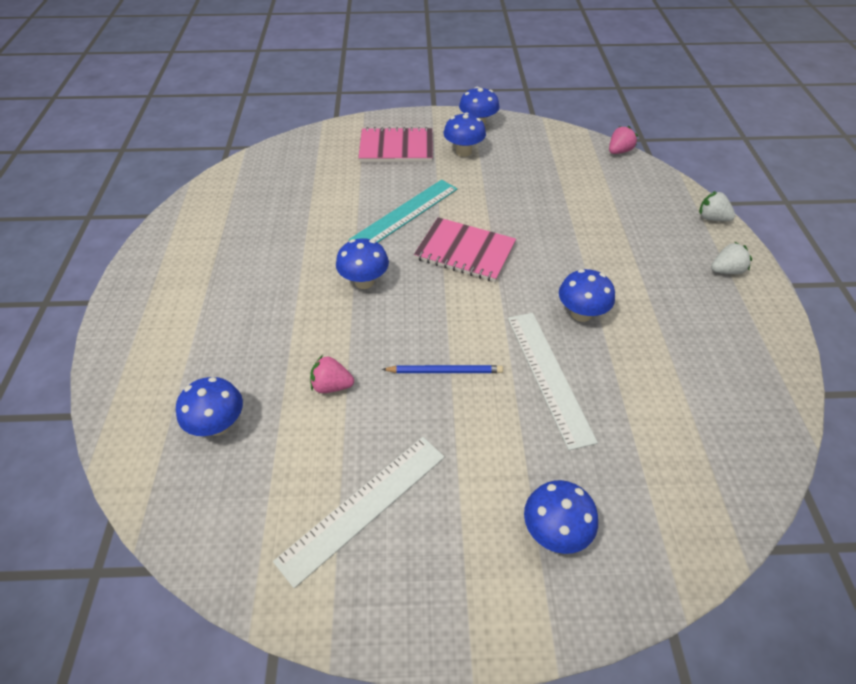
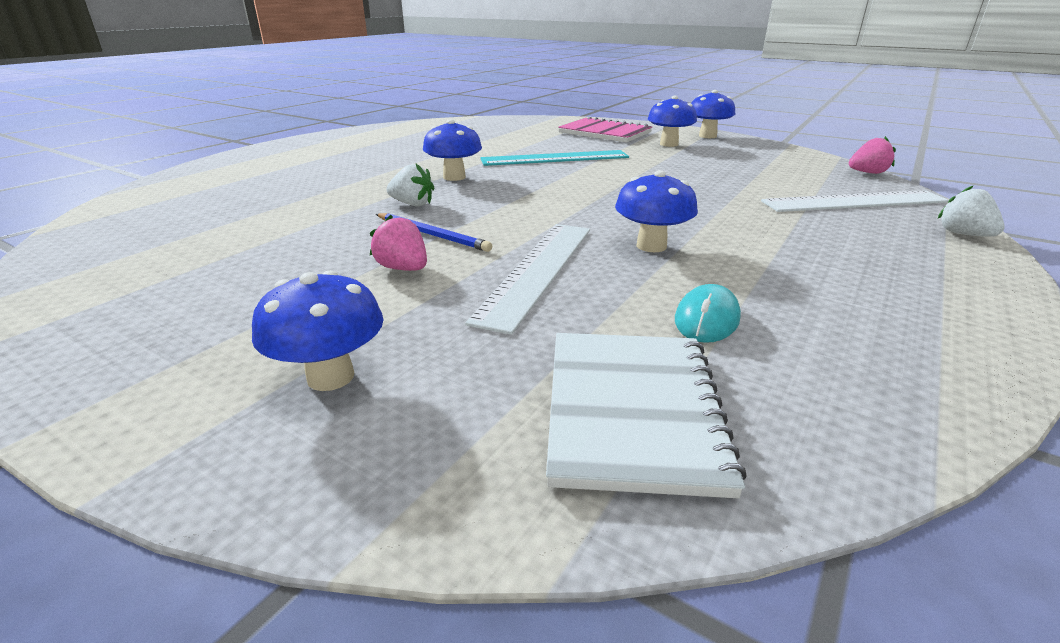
camera: 35 degrees right, 20 degrees down
blue mushroom [176,377,243,436] -> none
white ruler [273,437,445,588] -> white ruler moved to [761,190,949,212]
pink strawberry [310,355,354,393] -> pink strawberry moved to [370,214,427,271]
pink notebook [414,217,516,282] -> none
white strawberry [711,242,752,274] -> white strawberry moved to [387,164,434,206]
none -> white notebook [546,333,747,498]
none -> turquoise mouse [675,284,741,343]

